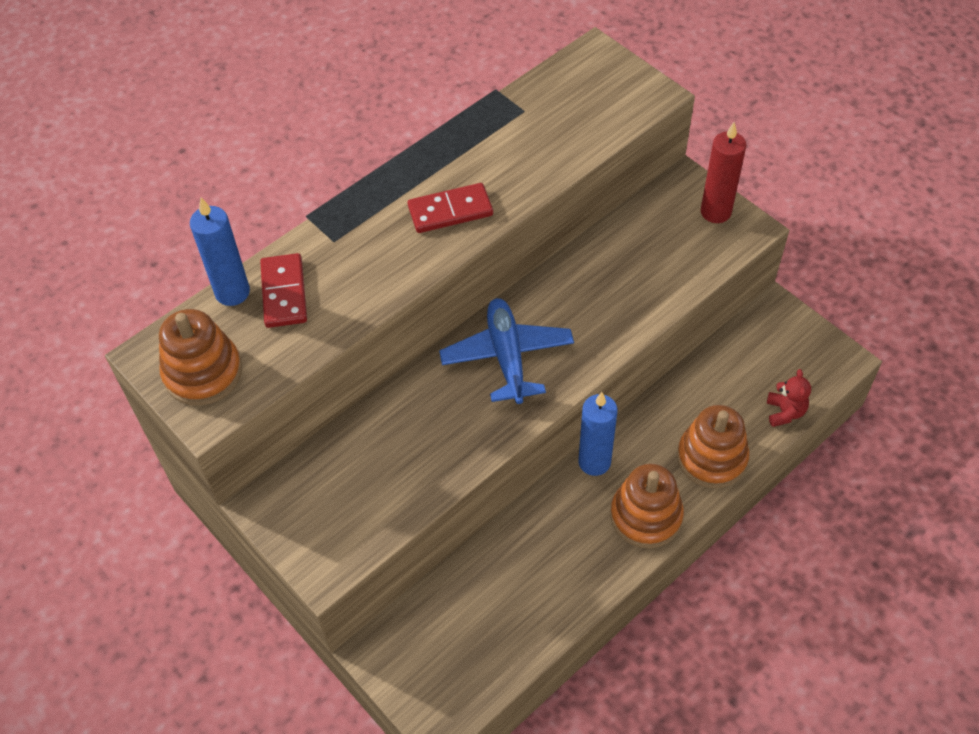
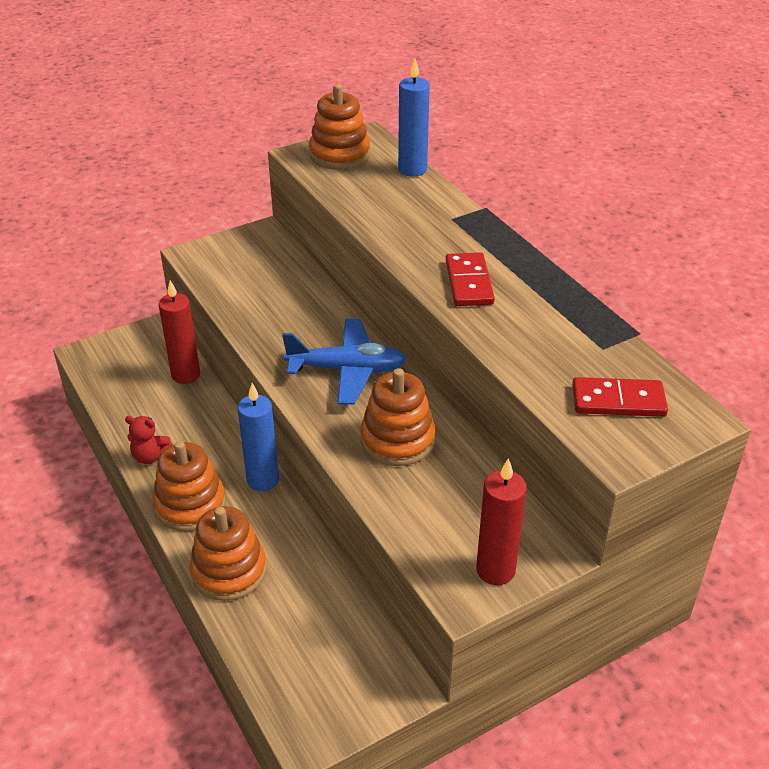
camera: 100 degrees right, 15 degrees down
red domino [260,253,307,328] -> red domino moved to [572,377,668,417]
red teddy bear [767,369,811,427] -> red teddy bear moved to [125,416,173,464]
none -> red candle [159,280,200,384]
none -> orange stacking toy [360,368,436,466]

